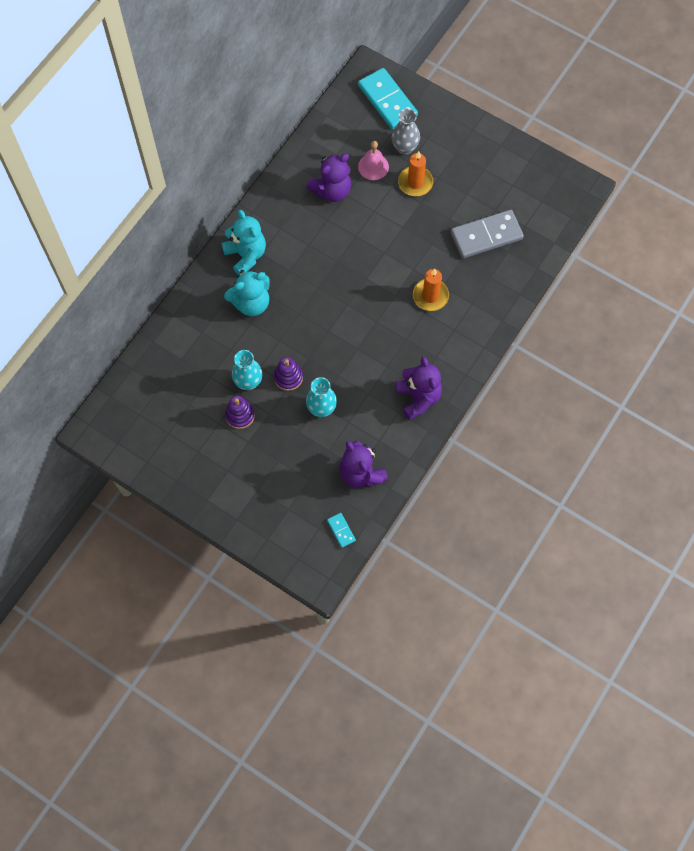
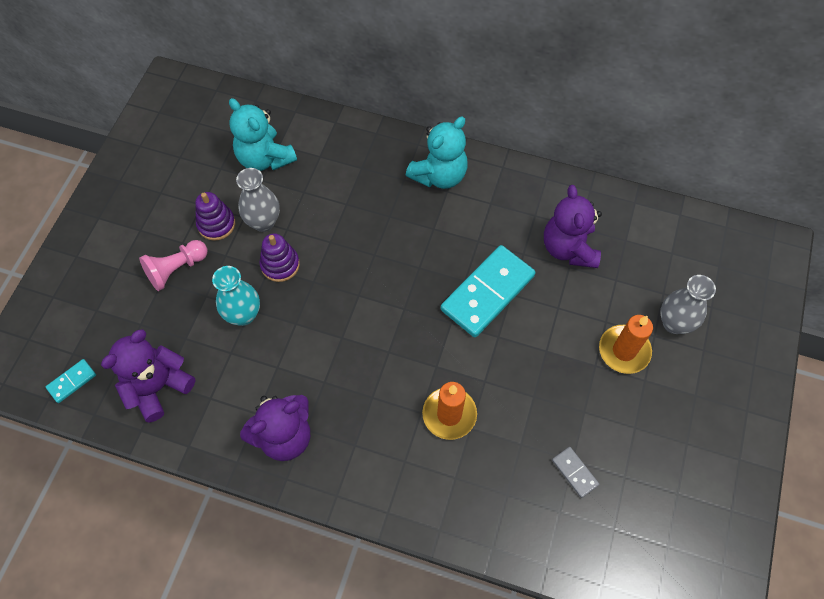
camera: 75 degrees right, 5 degrees down
turquoise teddy bear [224,270,270,316] -> turquoise teddy bear moved to [229,98,297,171]
turquoise vase [232,350,263,390] -> grey vase [236,168,280,232]
purple teddy bear [306,154,351,202] -> purple teddy bear turned 45 degrees clockwise [544,185,602,268]
turquoise domino [358,68,418,130] -> turquoise domino moved to [441,245,535,337]
pink bell [358,141,389,180] -> none
grey domino [451,210,524,258] -> grey domino [552,447,599,498], size x0.45
none -> pink pawn [139,240,207,291]

